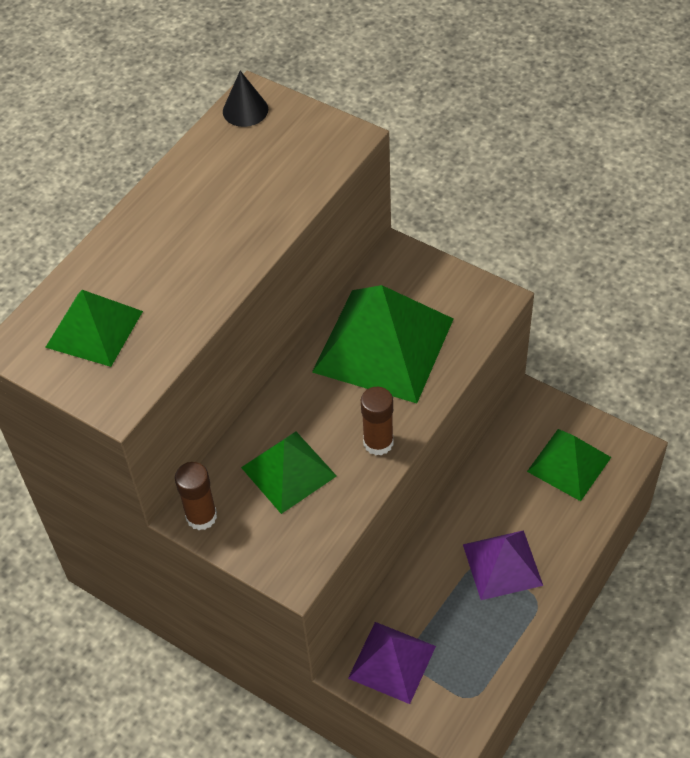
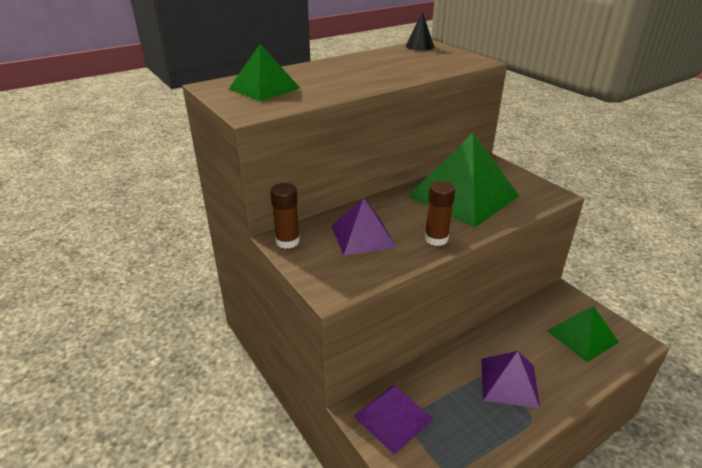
camera: 20 degrees right, 20 degrees down
green pyramid [241,431,337,514] -> purple pyramid [332,197,396,256]

